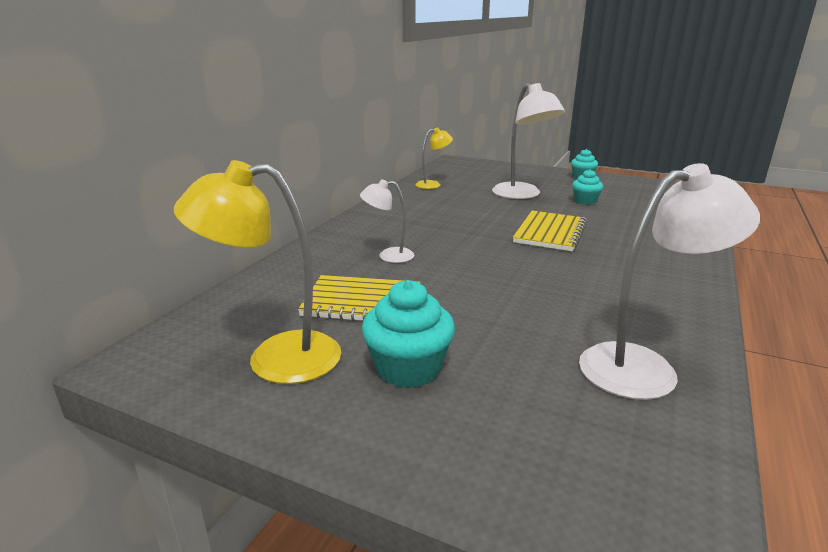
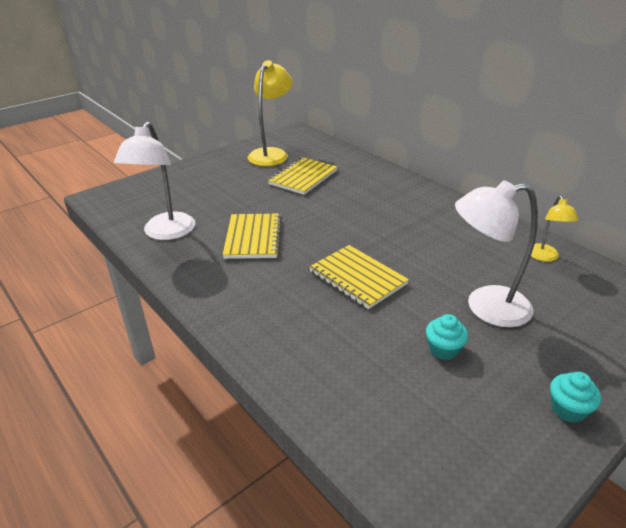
camera: 115 degrees right, 10 degrees up
white lamp [360,179,414,263] -> none
turquoise cupcake [362,280,455,388] -> none
none -> yellow notebook [222,213,282,259]

